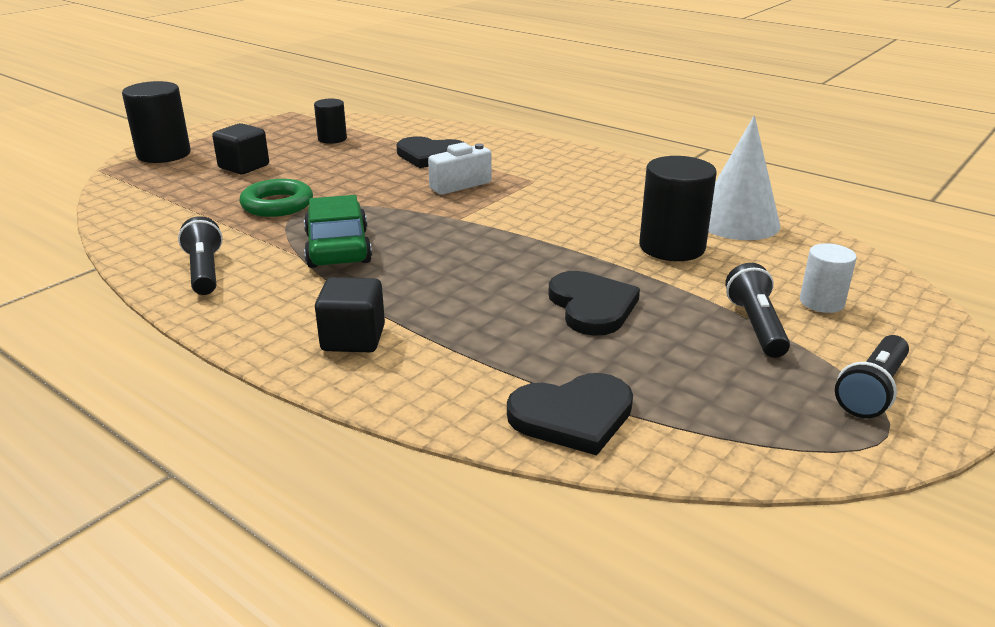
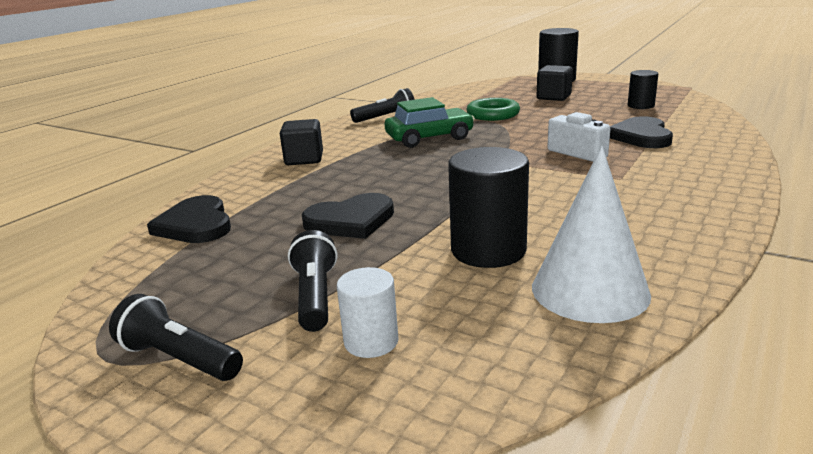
camera: 85 degrees right, 5 degrees down
black flashlight [725,263,790,358] -> black flashlight turned 90 degrees counterclockwise [288,230,337,332]

